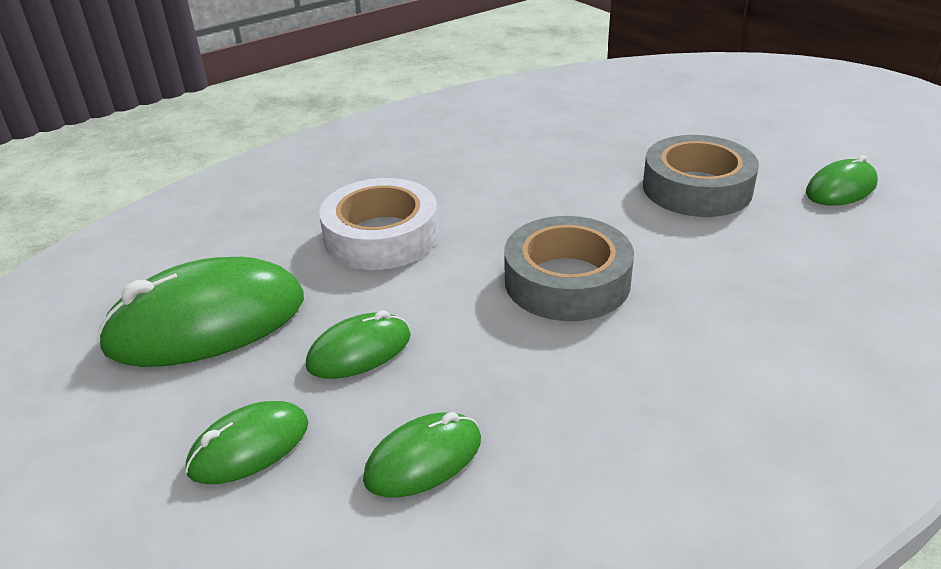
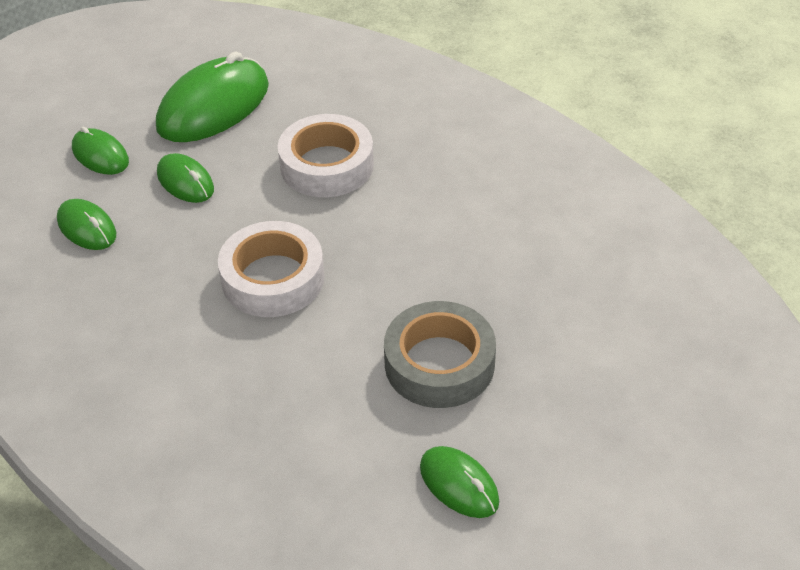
camera: 80 degrees right, 10 degrees up
green mouse [97,257,304,367] -> green mouse turned 75 degrees clockwise [156,51,269,142]
grey tape [504,216,634,321] -> white tape [218,221,325,317]

